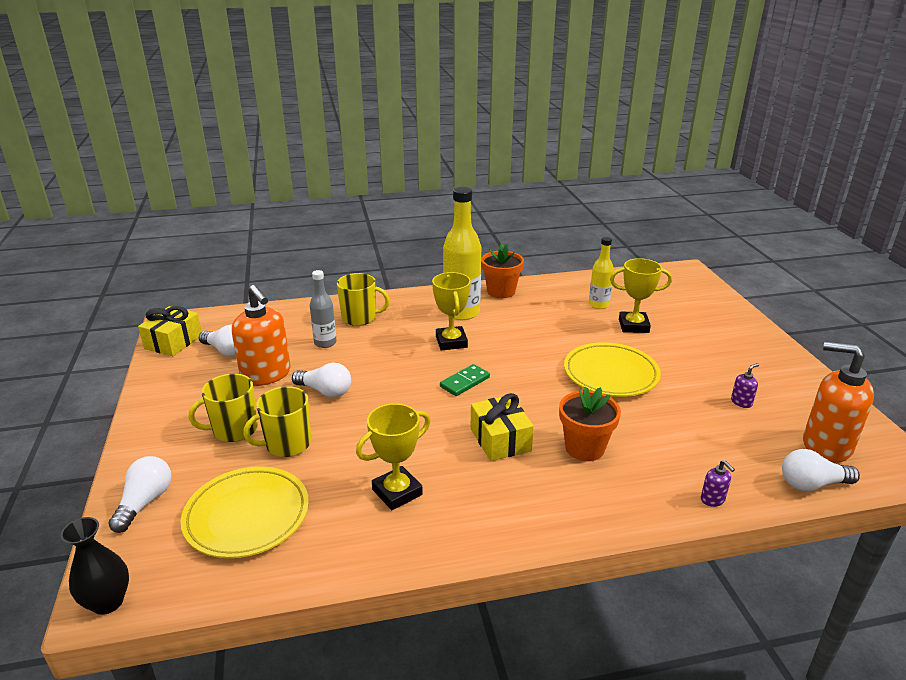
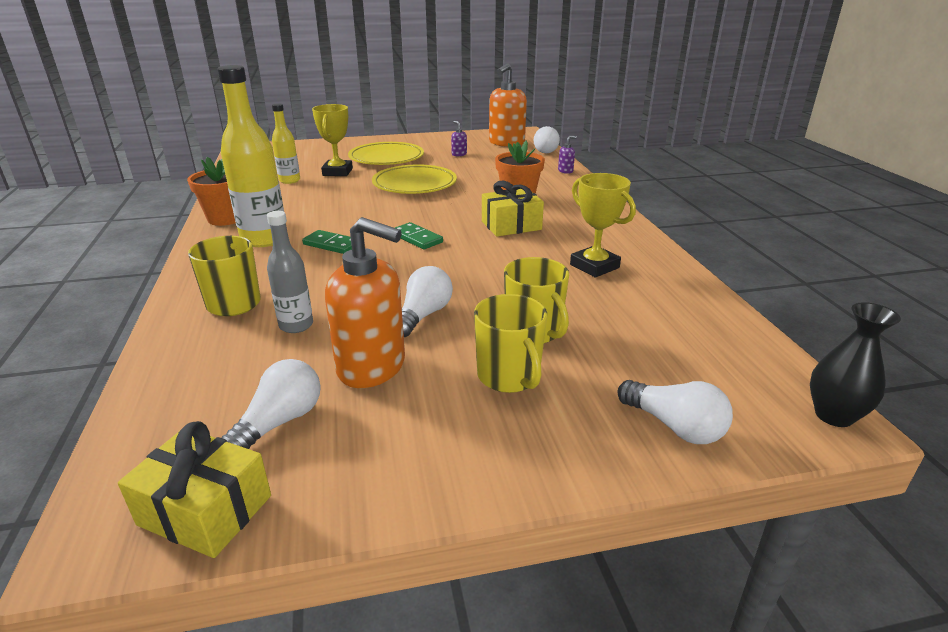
camera: 90 degrees left, 0 degrees up
white light bulb [108,456,172,533] -> white light bulb turned 150 degrees counterclockwise [617,380,733,444]
yellow plate [181,466,309,558] -> yellow plate moved to [348,142,424,165]
orange soap dispenser [232,285,291,386] -> orange soap dispenser turned 60 degrees clockwise [325,217,405,388]
yellow trophy [432,272,471,350] -> green domino [302,230,352,254]

